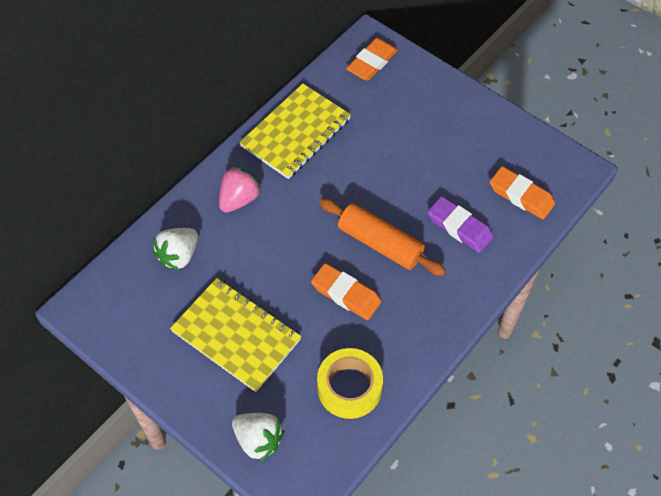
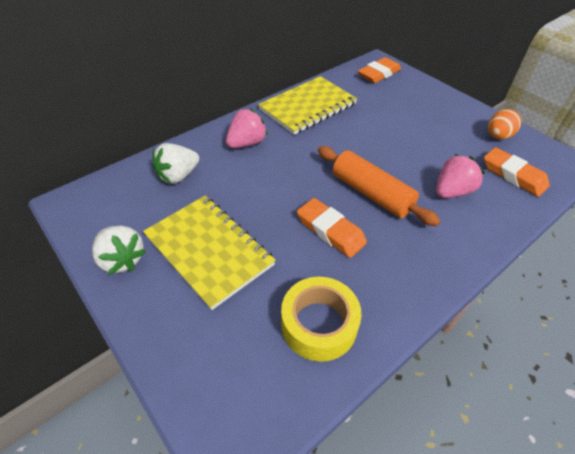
camera: 10 degrees right, 10 degrees down
white strawberry [232,413,284,462] -> white strawberry moved to [92,226,146,275]
purple eraser [428,196,494,253] -> pink strawberry [436,154,485,198]
none -> orange egg [488,109,521,139]

